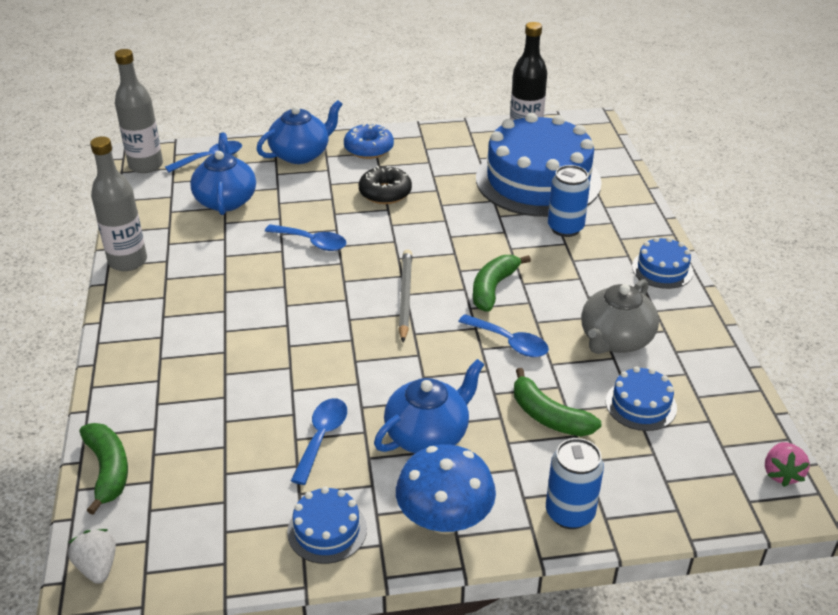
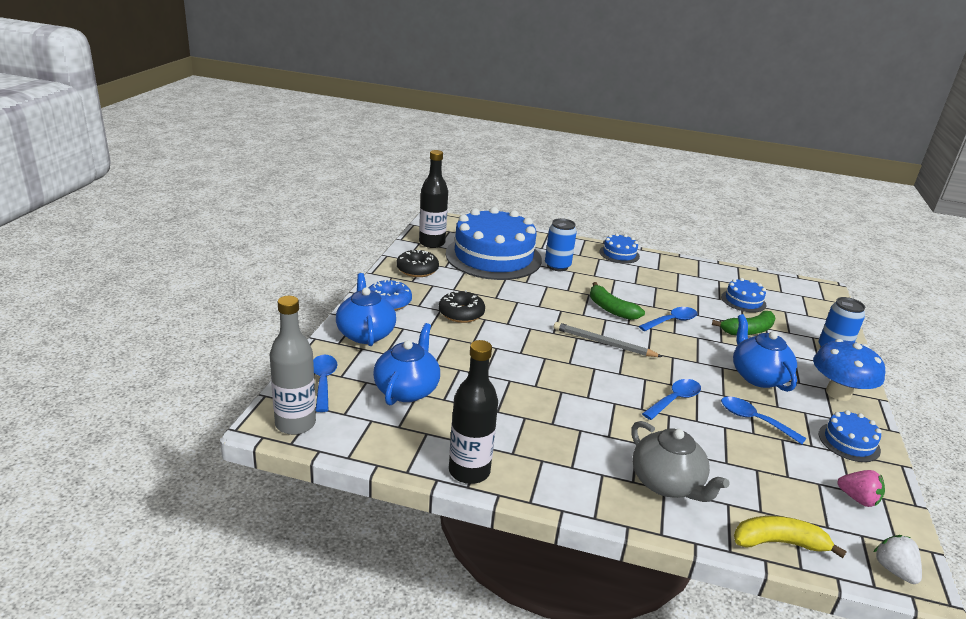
camera: 70 degrees left, 10 degrees down
white strawberry [68,529,116,584] -> white strawberry turned 75 degrees clockwise [874,535,922,584]
green banana [80,423,128,515] -> yellow banana [734,516,847,558]
grey bottle [90,136,147,271] -> black bottle [449,340,498,484]
blue teapot [190,133,256,215] -> blue teapot turned 90 degrees clockwise [373,323,440,406]
blue spoon [265,224,346,251] -> blue spoon moved to [642,379,701,420]
grey teapot [581,279,659,354] -> grey teapot moved to [631,421,729,502]
pink strawberry [765,442,810,487] -> pink strawberry moved to [837,470,885,507]
none -> black donut [396,250,439,277]

